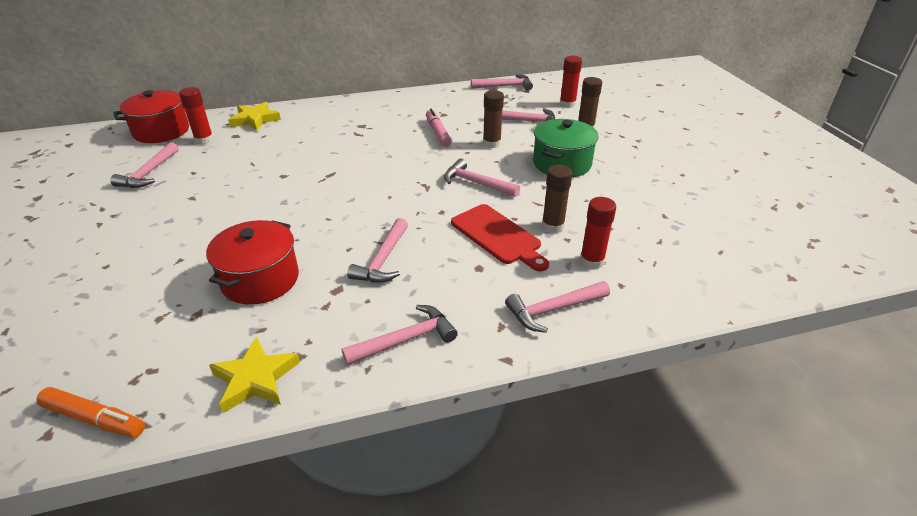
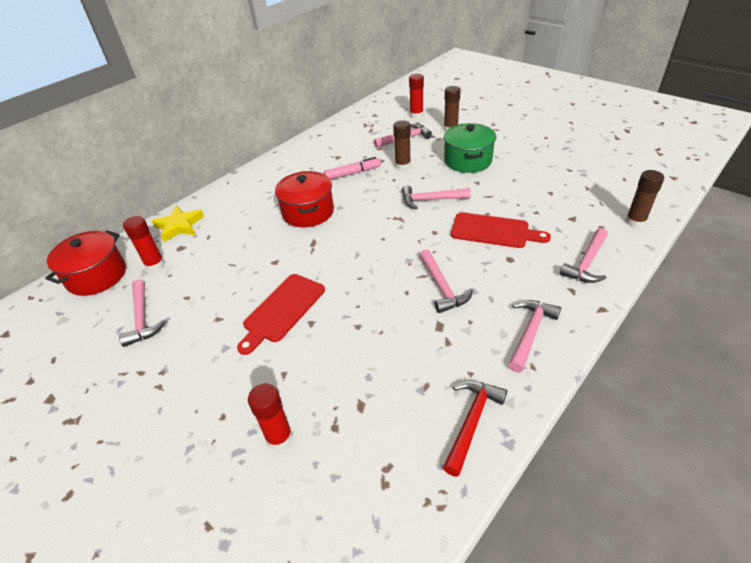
camera: 30 degrees left, 5 degrees up
orange marker [36,387,145,438] -> none
red pot [206,220,299,305] -> red pot moved to [275,171,334,227]
yellow star [209,337,300,413] -> red hammer [443,381,507,477]
pink marker [426,109,452,147] -> pink marker turned 120 degrees clockwise [324,157,381,180]
pink hammer [471,74,533,91] -> none
brown glue stick [542,165,572,233] -> brown glue stick moved to [625,170,664,228]
red glue stick [580,197,616,269] -> red glue stick moved to [248,383,293,450]
none -> red cutting board [237,274,325,355]

